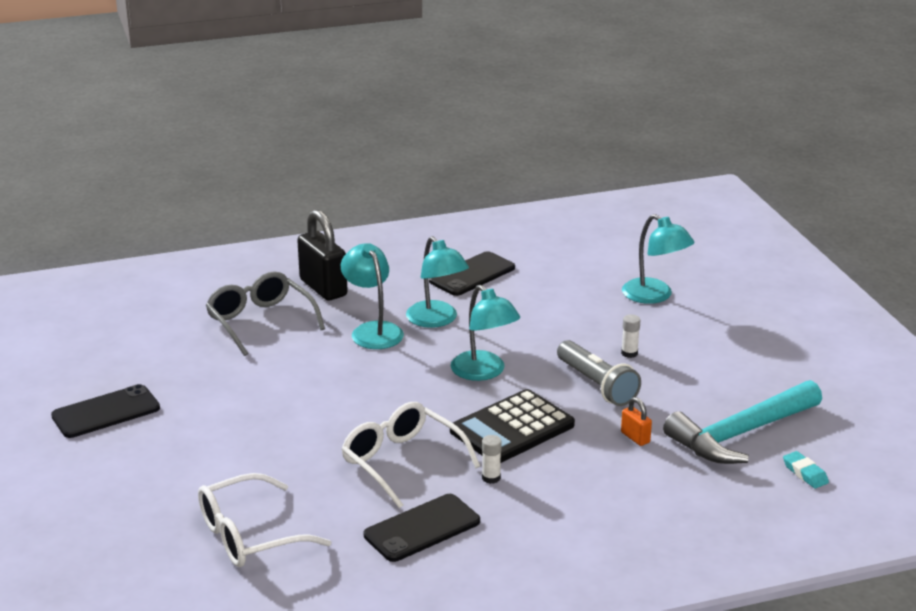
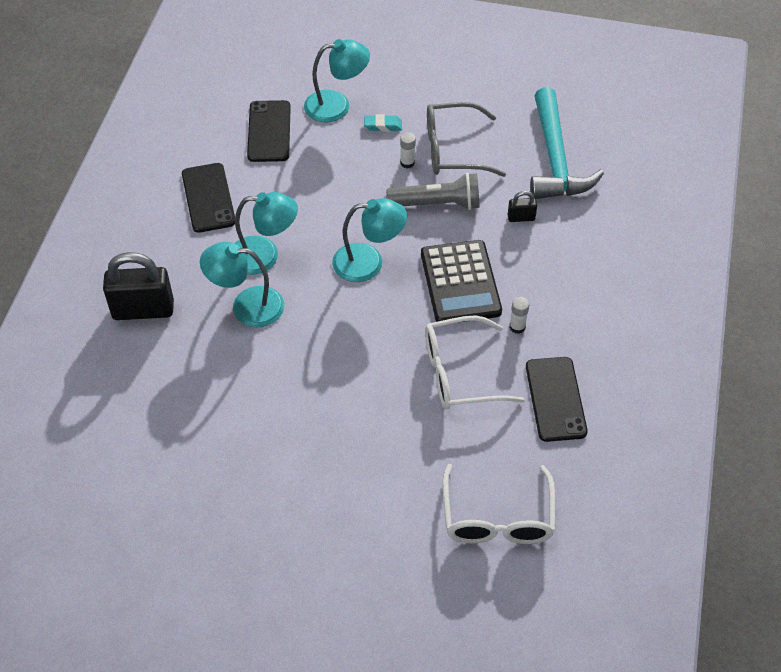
camera: 60 degrees left, 25 degrees up
black phone [51,384,160,438] -> black phone moved to [247,100,291,162]
grey glasses [205,272,325,356] -> grey glasses moved to [427,102,506,177]
orange padlock [621,397,652,446] -> black padlock [508,191,537,222]
turquoise eraser [783,451,829,488] -> turquoise eraser moved to [364,114,402,131]

